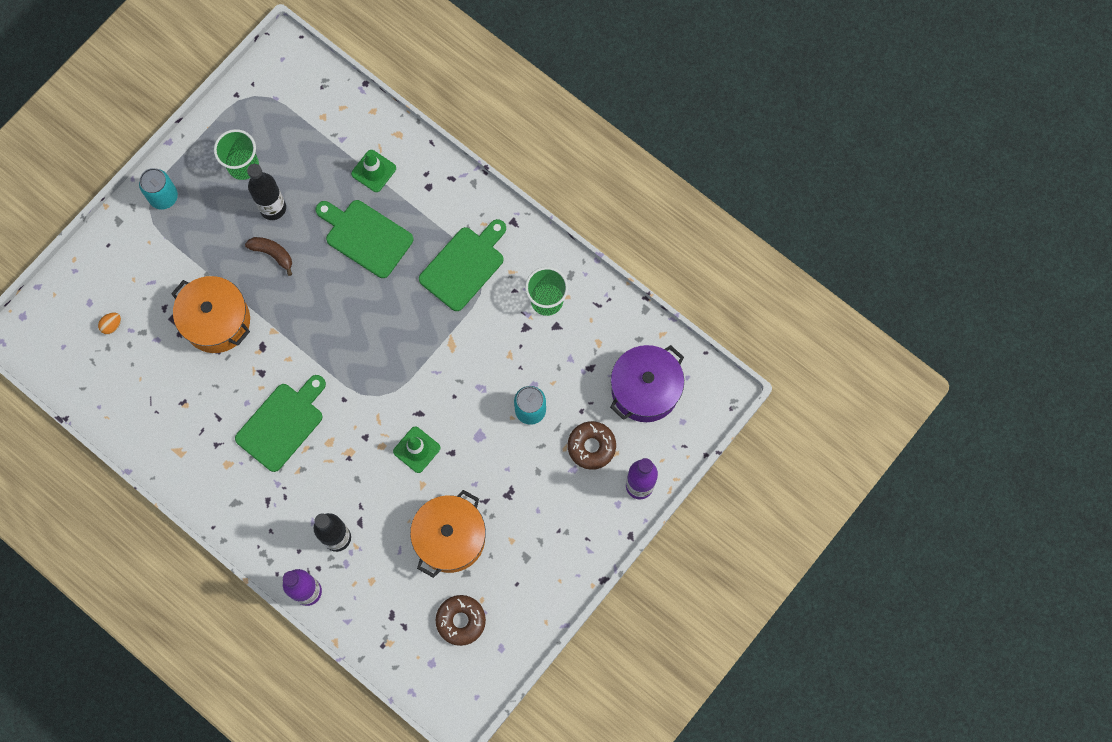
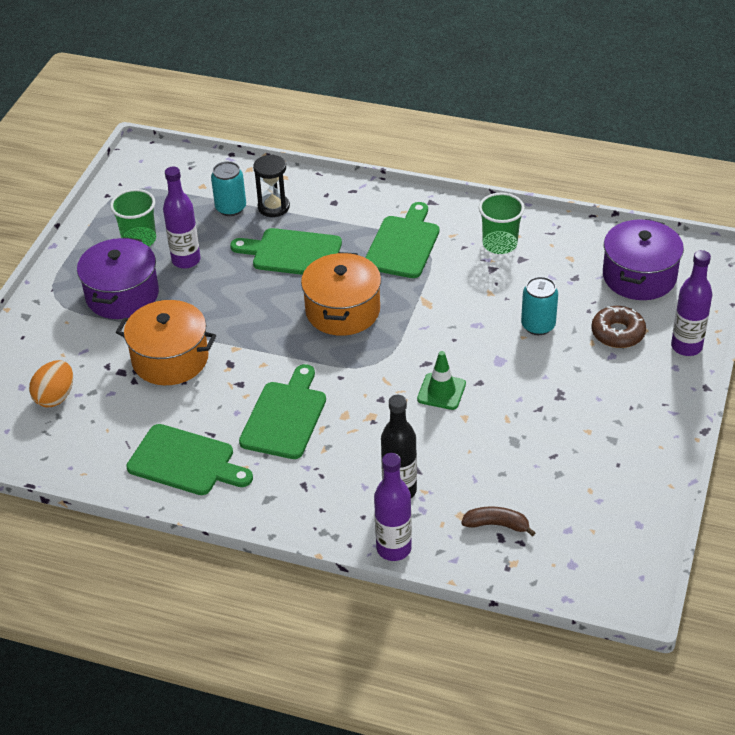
camera: 20 degrees left, 30 degrees down
orange egg [98,313,121,334] -> orange egg [29,360,73,407], size x1.82
turquoise can [139,168,178,209] -> turquoise can moved to [211,161,246,216]
brown banana [245,237,292,276] -> brown banana moved to [461,506,536,537]
black bottle [247,164,286,220] -> purple bottle [163,167,201,269]
green traffic cone [351,150,396,192] -> black hourglass [253,154,290,217]
orange pot [410,490,486,578] -> orange pot moved to [301,252,381,336]
brown donut [436,595,486,646] -> none
none -> purple pot [77,237,159,319]
none -> green cutting board [126,424,253,495]

